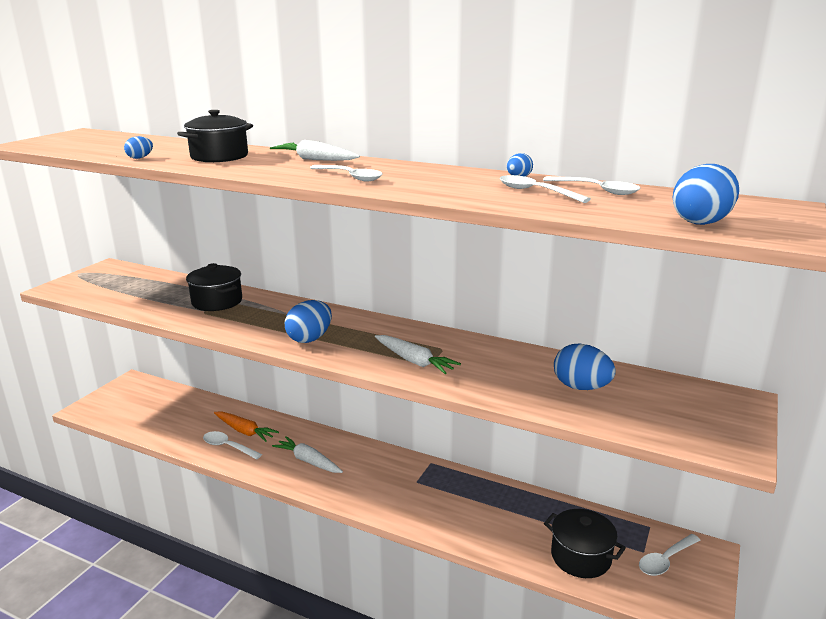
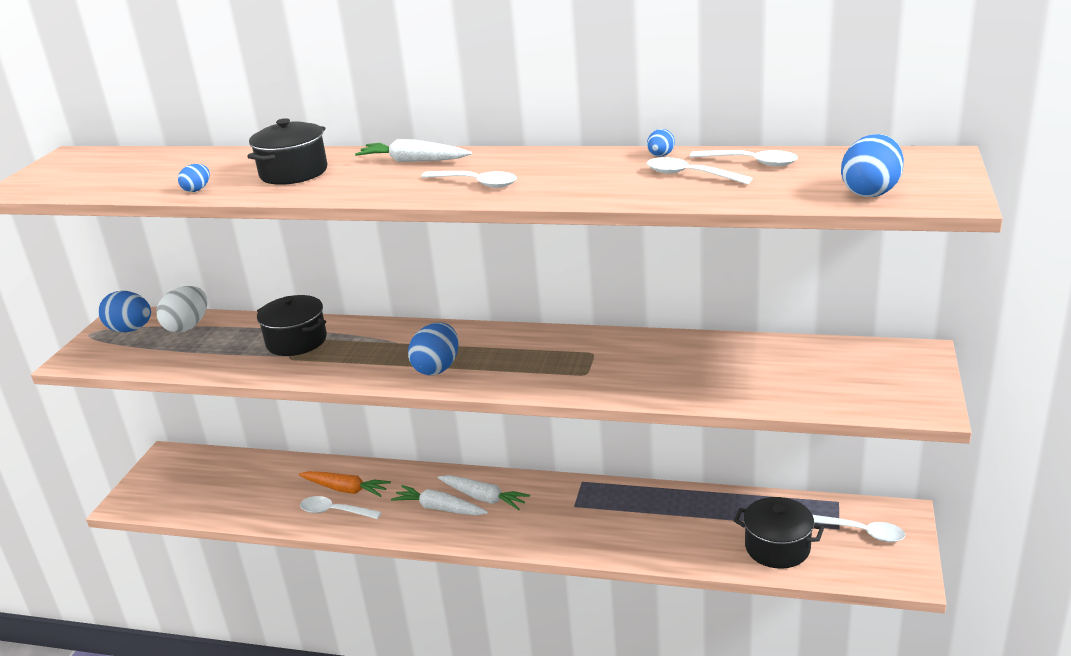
camera: 10 degrees left, 5 degrees up
white carrot [375,335,461,374] -> white carrot moved to [438,475,530,510]
blue egg [554,344,616,390] -> blue egg moved to [98,291,151,333]
white spoon [639,534,700,576] -> white spoon turned 105 degrees counterclockwise [813,515,905,542]
none -> white egg [156,286,208,333]

